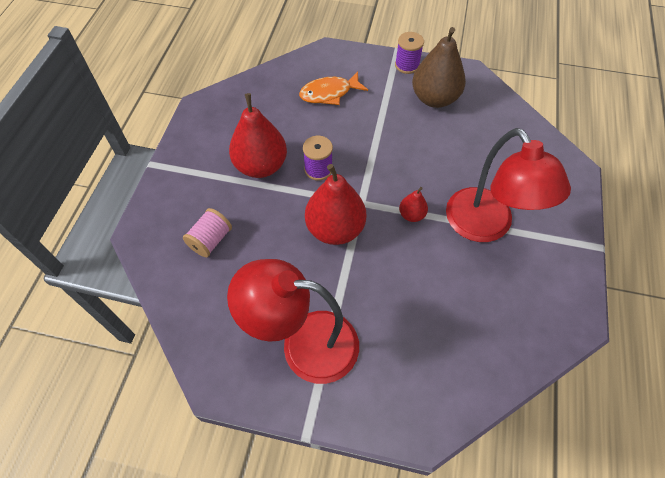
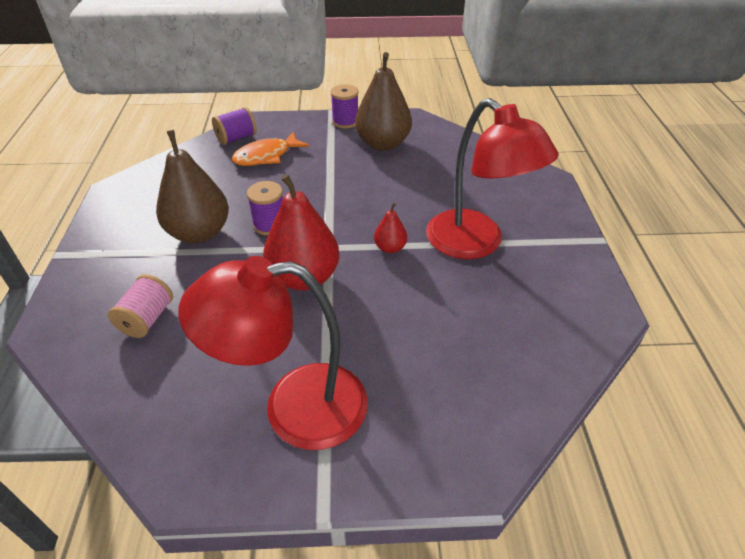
camera: 15 degrees left, 15 degrees down
red pear [229,93,287,178] -> brown pear [156,130,229,243]
none -> purple spool [212,107,257,145]

